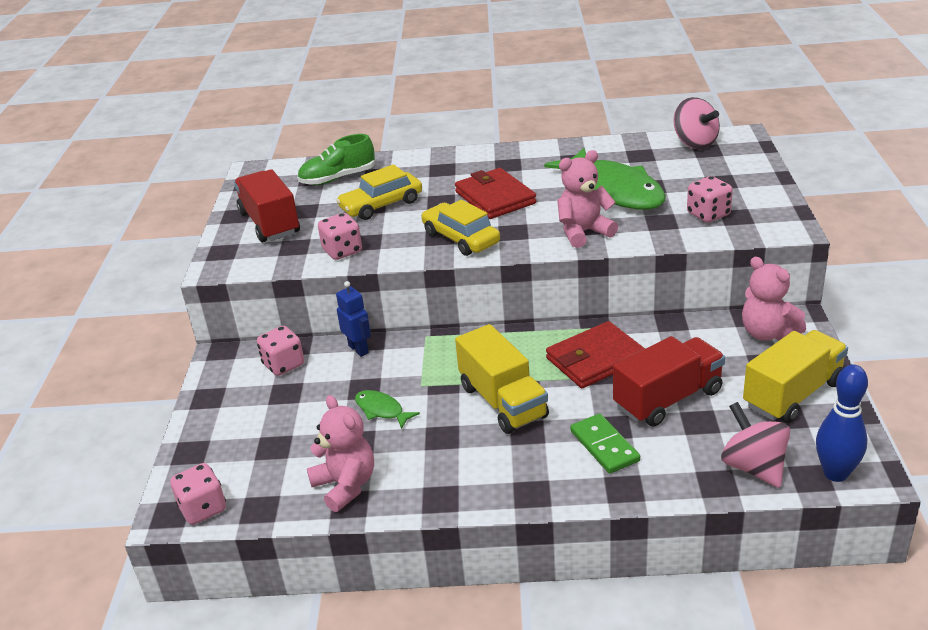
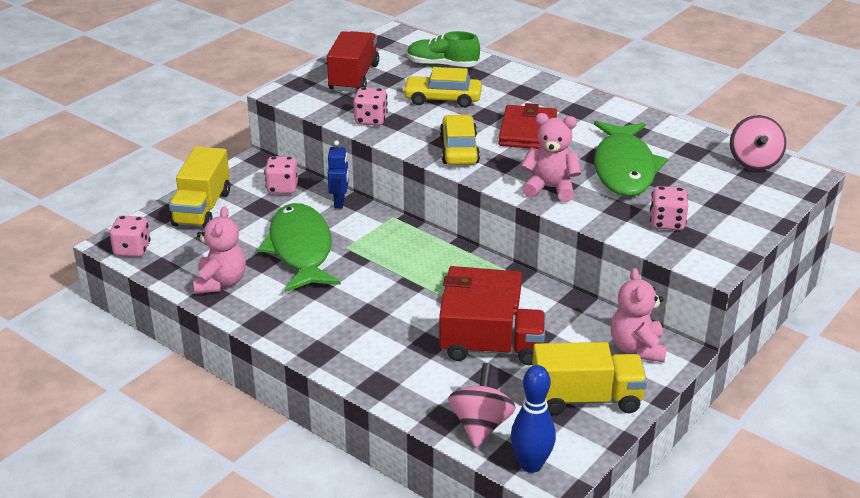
camera: 35 degrees right, 0 degrees up
green fish [355,390,420,429] -> green fish [258,203,341,292], size x2.31
yellow truck [455,324,549,434] -> yellow truck moved to [169,146,230,228]
green domino [570,414,640,474] -> none

